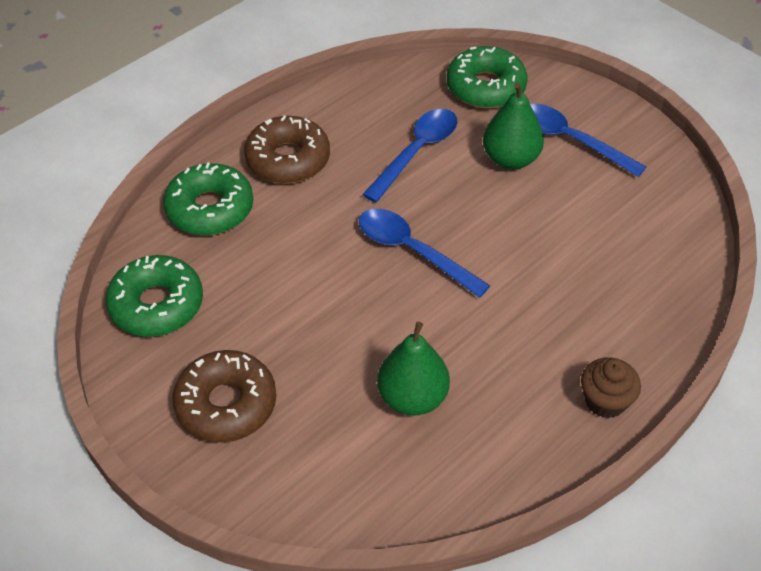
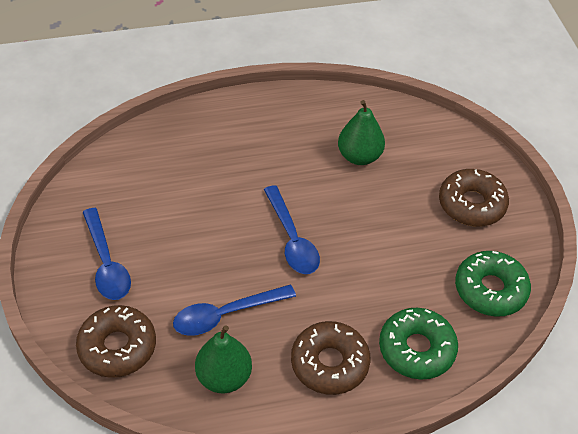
camera: 150 degrees left, 0 degrees up
green donut [447,46,528,108] -> brown donut [76,305,156,378]
green pear [483,83,544,170] -> green pear moved to [195,325,252,393]
brown cupcake [581,357,641,418] -> none

